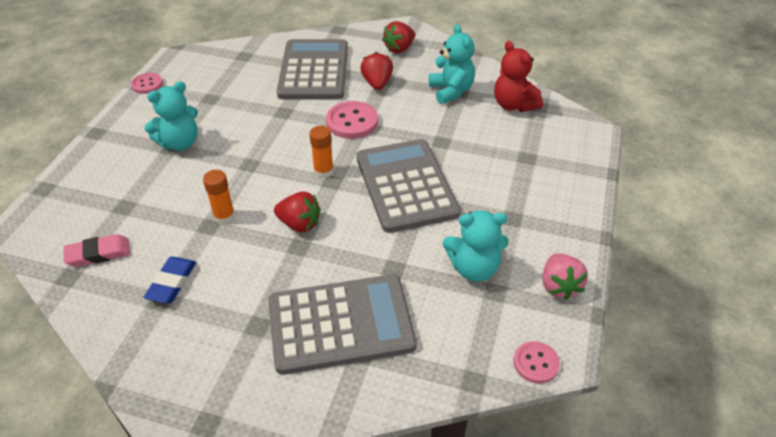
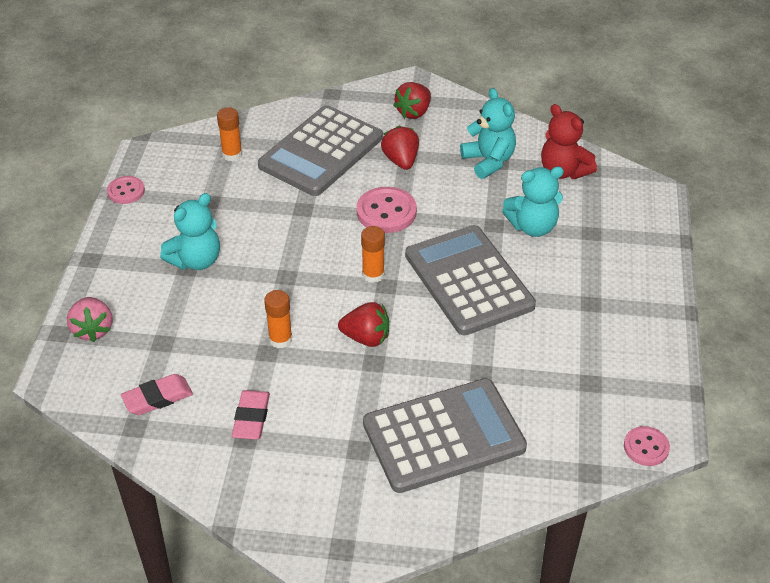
camera: 10 degrees left, 0 degrees up
blue eraser [143,257,196,303] -> pink eraser [232,390,270,440]
grey calculator [277,39,348,99] -> grey calculator turned 135 degrees counterclockwise [258,105,383,196]
turquoise teddy bear [443,211,509,282] -> turquoise teddy bear moved to [502,167,564,237]
pink strawberry [542,253,588,300] -> pink strawberry moved to [67,297,113,342]
none -> orange glue stick [217,107,242,161]

